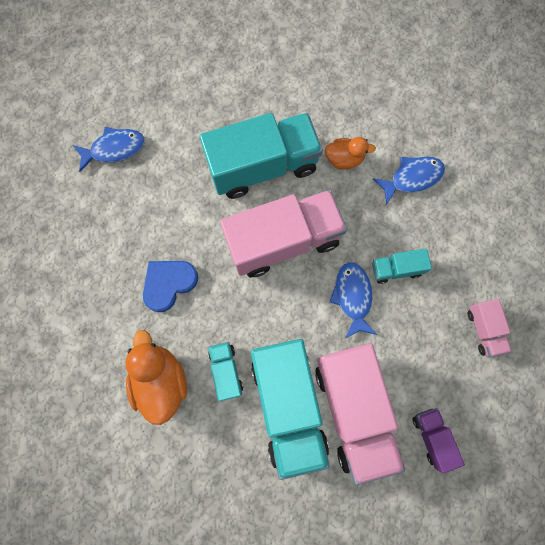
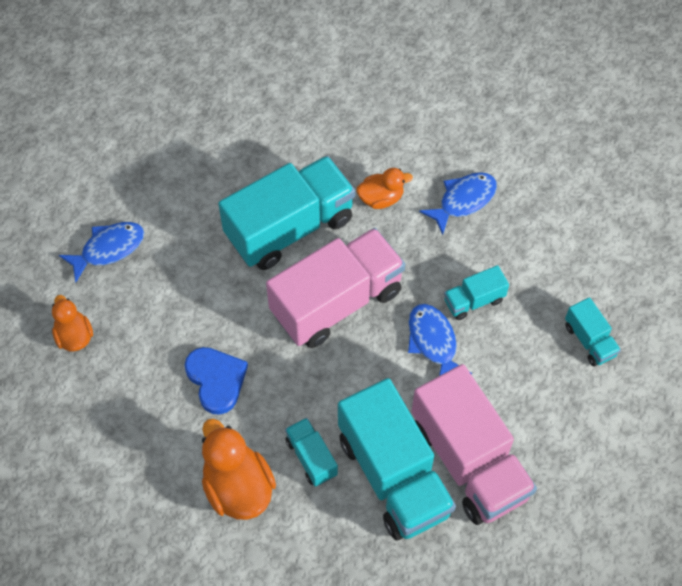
camera: 15 degrees left, 15 degrees down
blue heart [143,261,198,312] -> blue heart turned 120 degrees clockwise [184,347,248,415]
purple truck [413,408,465,473] -> none
pink truck [467,299,512,357] -> turquoise truck [565,297,621,366]
none -> orange duck [52,295,93,352]

